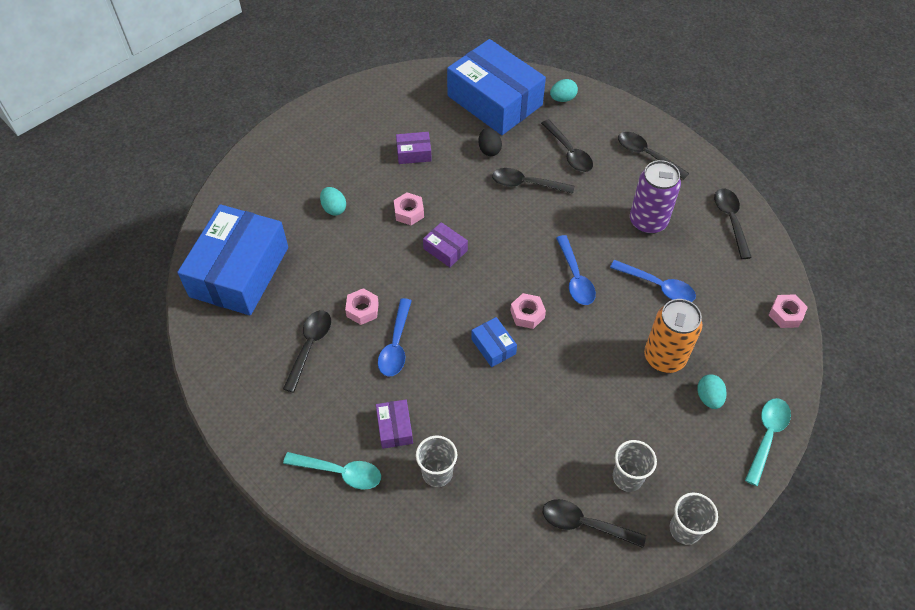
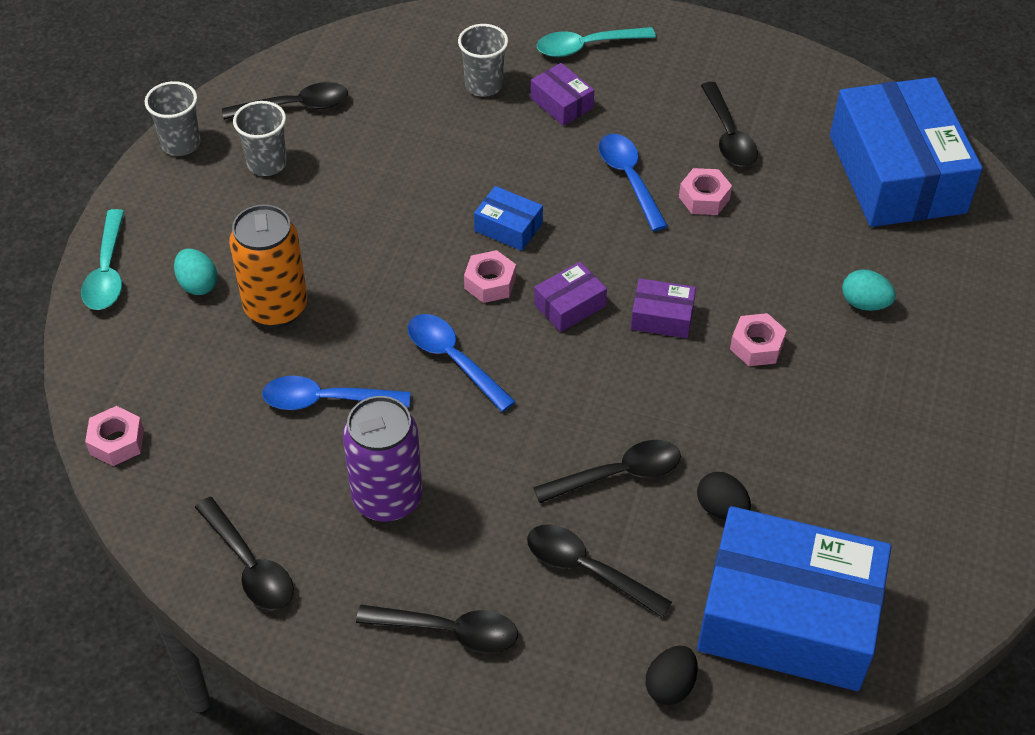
camera: 150 degrees right, 5 degrees down
purple box [396,132,432,164] -> purple box moved to [534,262,607,332]
turquoise egg [550,79,578,102] -> black egg [645,646,698,705]

